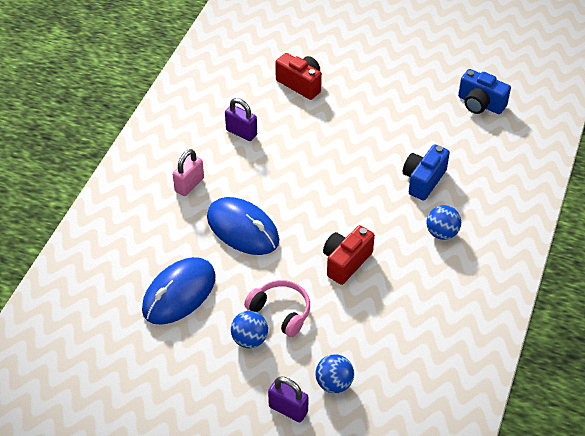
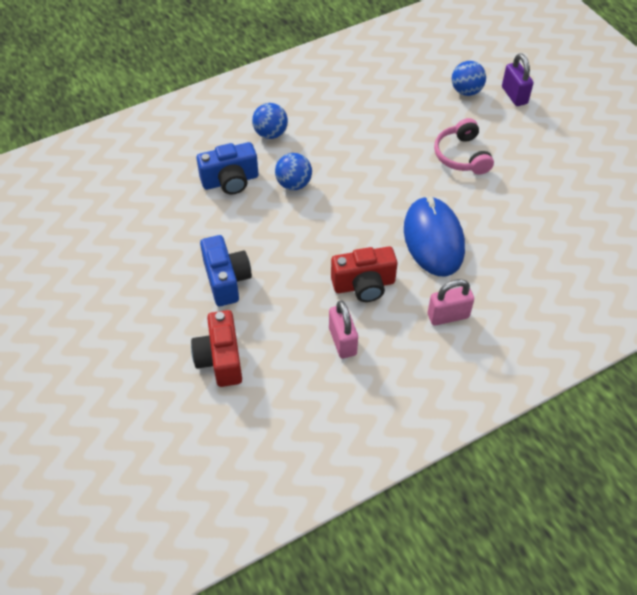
camera: 140 degrees left, 5 degrees up
blue mouse [142,257,216,325] -> none
purple padlock [225,98,257,141] -> pink padlock [329,300,358,359]
blue ball [231,311,268,348] -> blue ball moved to [275,153,312,190]
red camera [323,225,375,285] -> red camera moved to [331,246,398,302]
blue camera [458,69,511,114] -> blue camera moved to [200,235,252,306]

